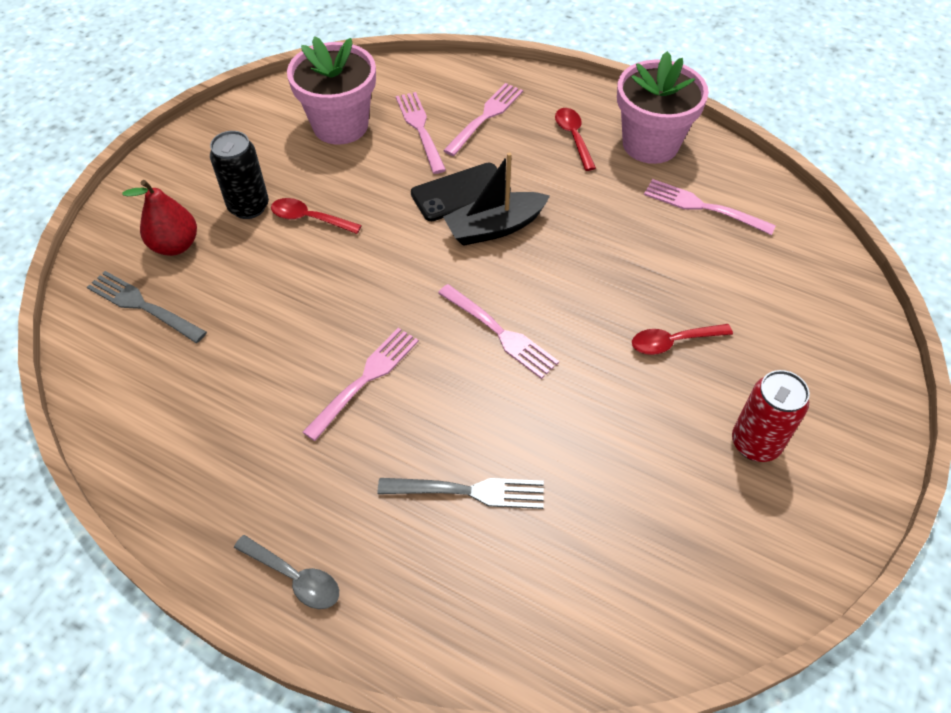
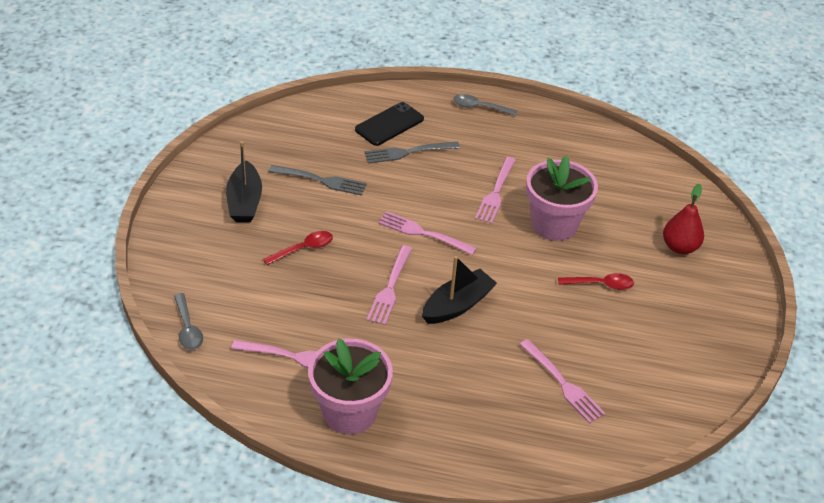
camera: 160 degrees right, 10 degrees down
grey fork [87,271,207,343] -> grey fork moved to [269,165,367,196]
black can [210,131,269,219] -> none
pink flower pot [287,36,376,144] -> pink flower pot moved to [526,155,598,241]
black phone [411,162,511,221] -> black phone moved to [355,102,424,146]
pink fork [443,83,523,156] -> pink fork moved to [366,245,412,325]
red spoon [555,108,596,171] -> none
red can [732,370,810,462] -> black boat [226,141,262,222]
none -> grey spoon [174,293,203,350]

